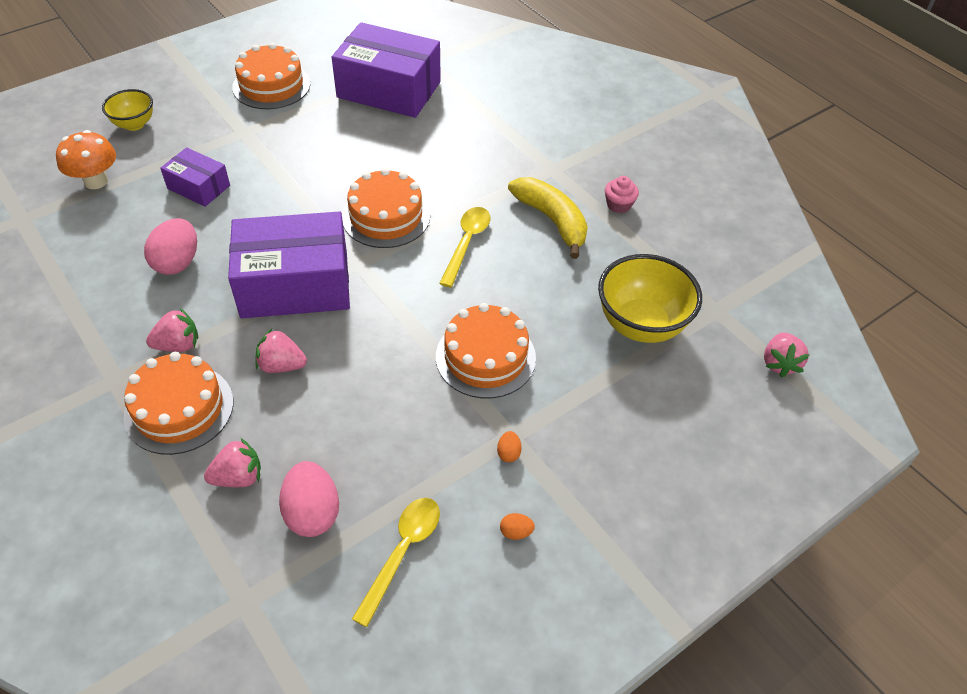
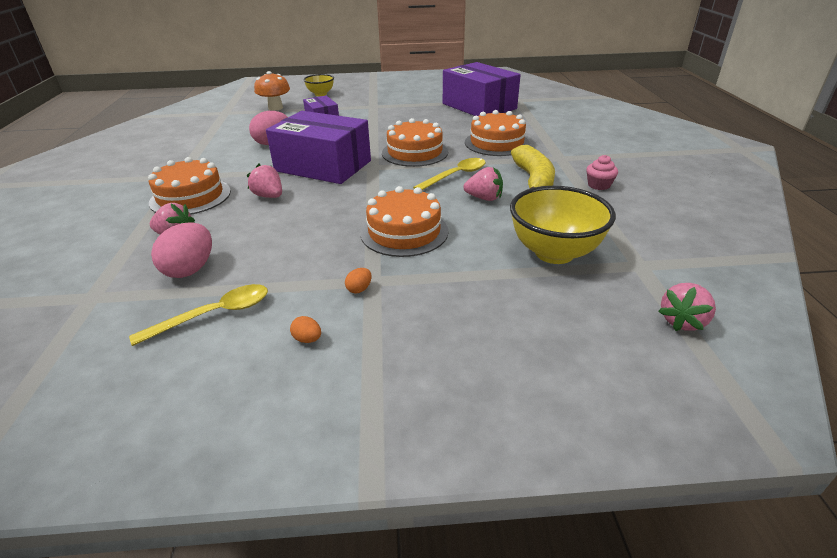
camera: 35 degrees right, 15 degrees down
pink strawberry [146,308,198,352] -> pink strawberry moved to [463,167,503,201]
orange cake [232,43,310,109] -> orange cake moved to [465,110,530,156]

